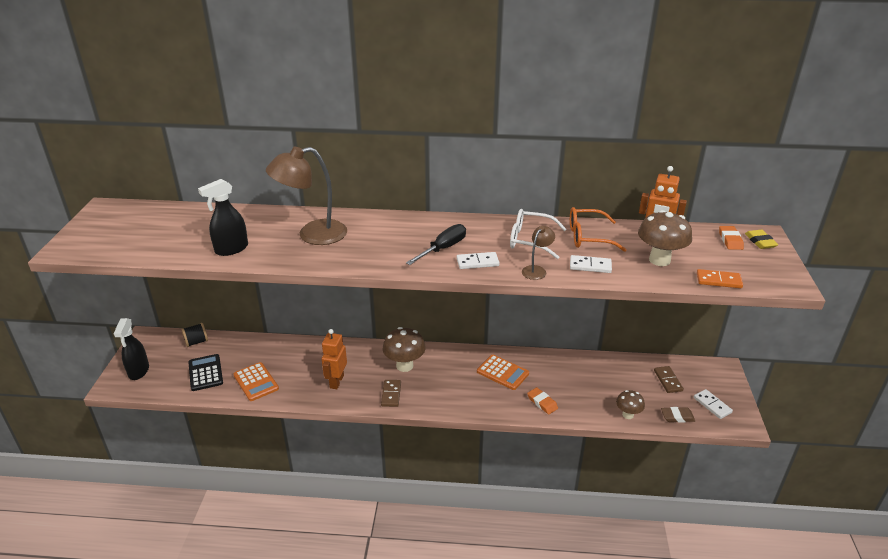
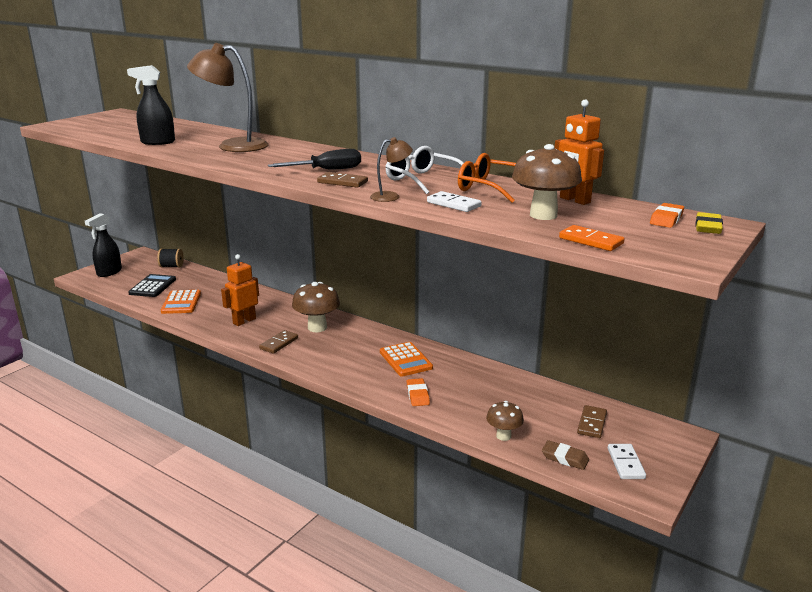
camera: 30 degrees right, 10 degrees down
white domino [457,252,499,269] -> brown domino [317,172,368,188]

